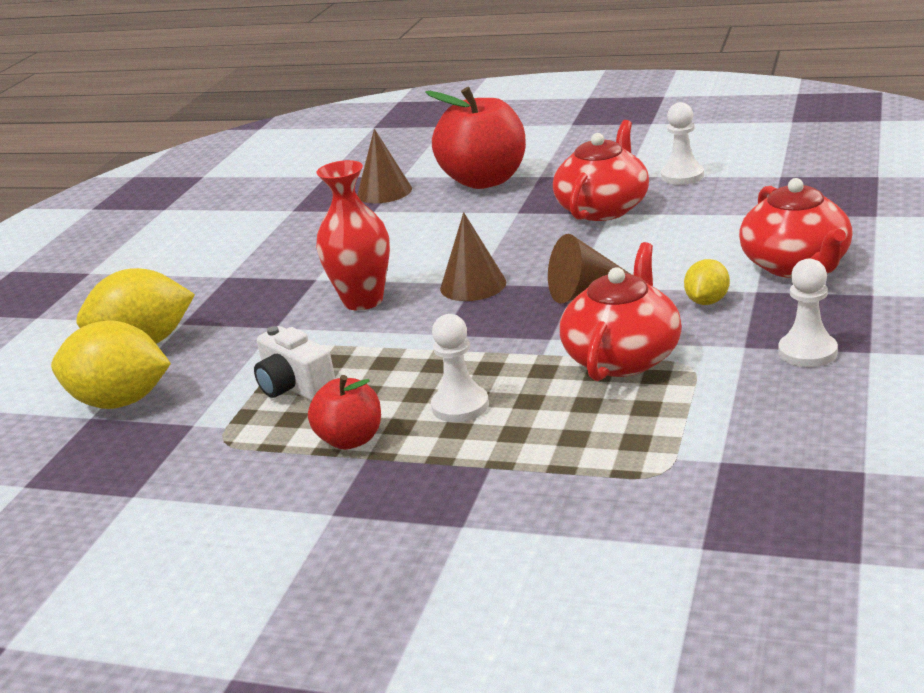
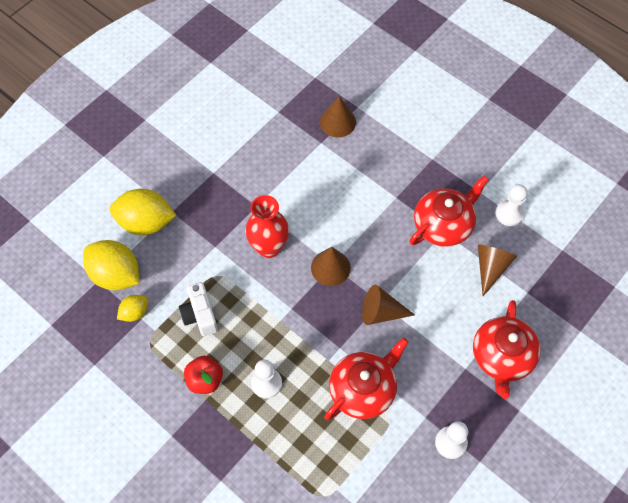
camera: 20 degrees right, 35 degrees up
red apple [425,87,526,189] -> none
yellow lemon [684,259,730,305] -> yellow lemon moved to [117,295,148,322]
none -> brown cone [478,244,517,296]

